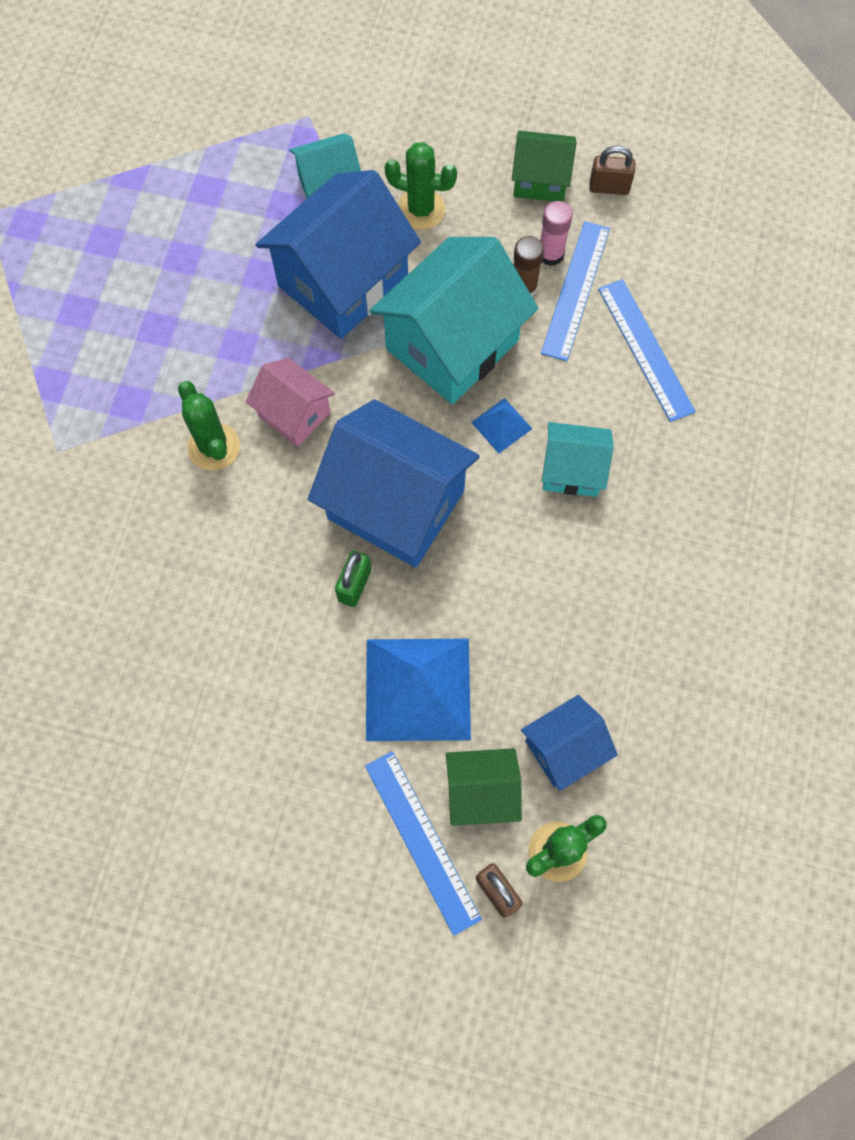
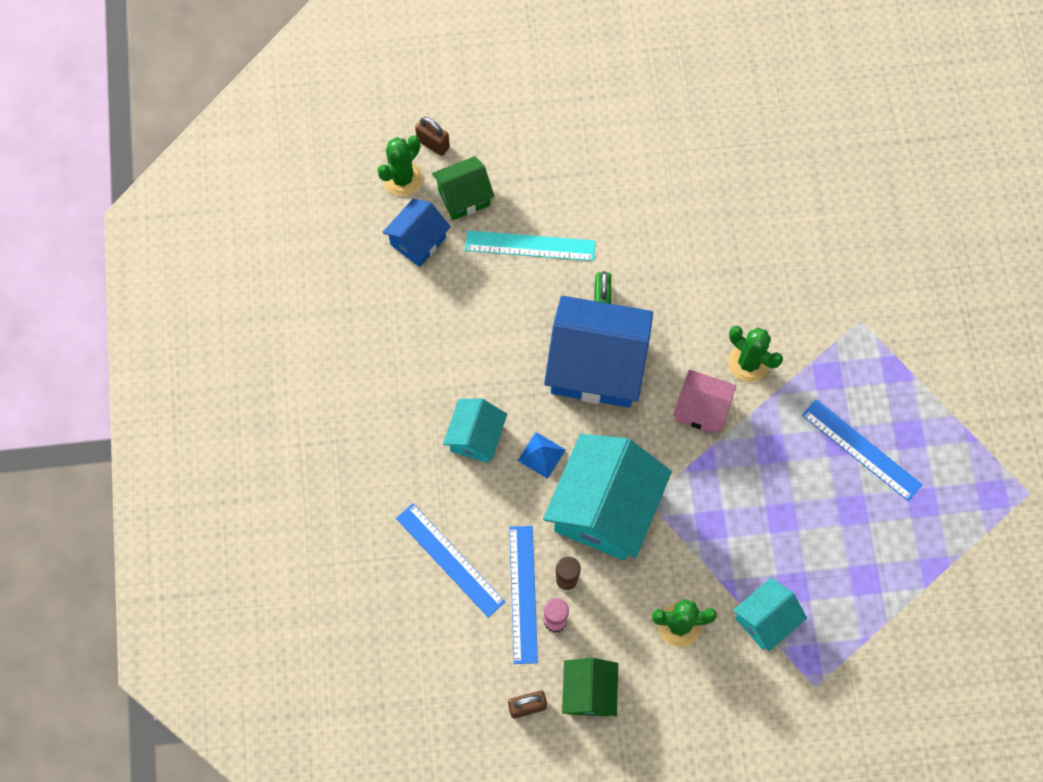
camera: 160 degrees right, 0 degrees up
blue house [256,170,421,339] -> none
blue ruler [365,751,482,936] -> blue ruler moved to [802,399,923,501]
blue pyramid [366,639,471,741] -> turquoise ruler [465,230,596,261]
green house [512,131,577,202] -> green house turned 75 degrees counterclockwise [562,658,618,716]
turquoise house [542,422,614,497] -> turquoise house turned 60 degrees counterclockwise [443,398,507,463]

